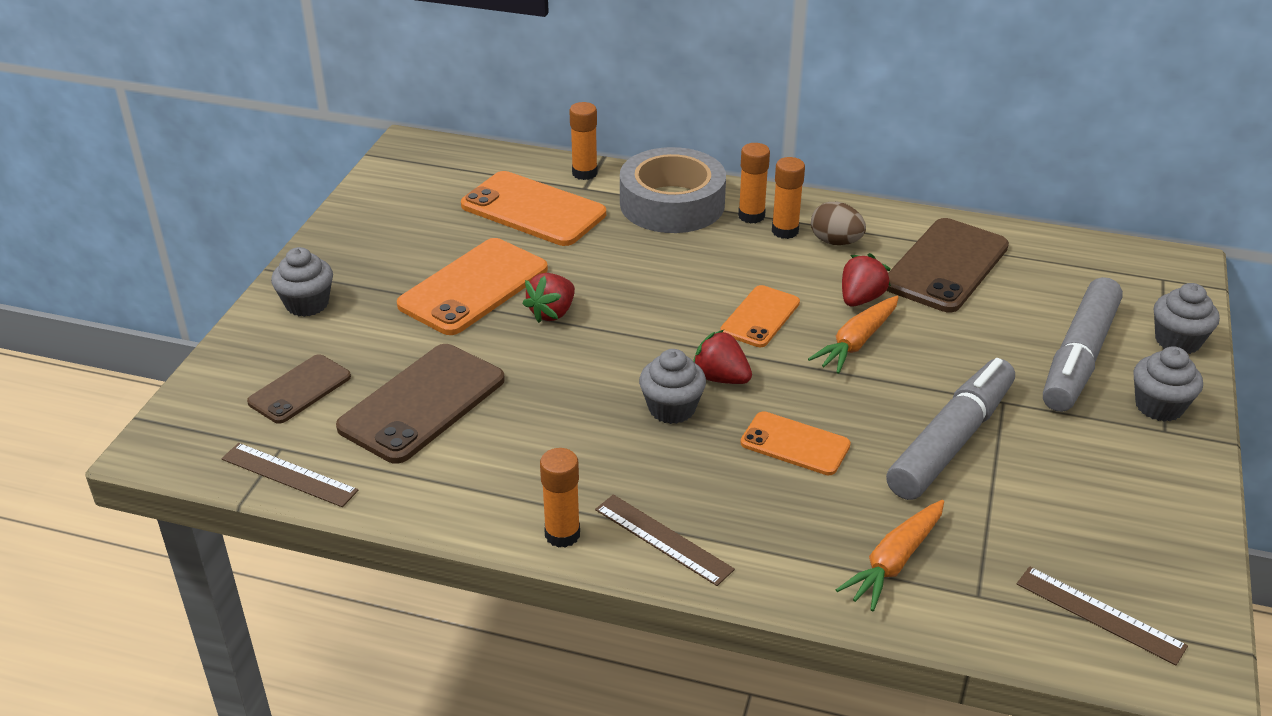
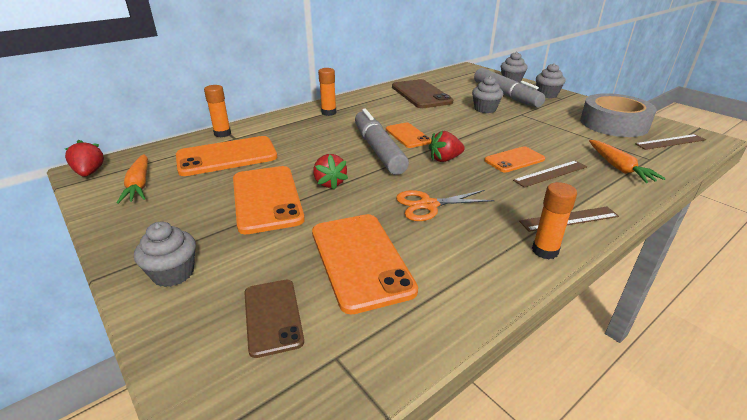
camera: 55 degrees left, 5 degrees down
brown ruler [221,443,359,507] -> brown ruler moved to [513,160,587,188]
brown phone [336,344,505,464] -> orange phone [312,214,418,314]
grey tape [620,147,726,233] -> grey tape moved to [580,93,657,137]
grey cupcake [639,349,706,424] -> grey cupcake moved to [472,76,503,113]
orange glue stick [772,157,805,239] -> none
orange carrot [808,296,899,374] -> orange carrot moved to [117,154,148,204]
brown egg [811,202,866,245] -> none
red strawberry [842,253,891,307] -> red strawberry moved to [65,140,104,177]
grey marker [886,358,1015,500] -> grey marker moved to [355,109,409,175]
none -> orange scissors [396,190,495,221]

